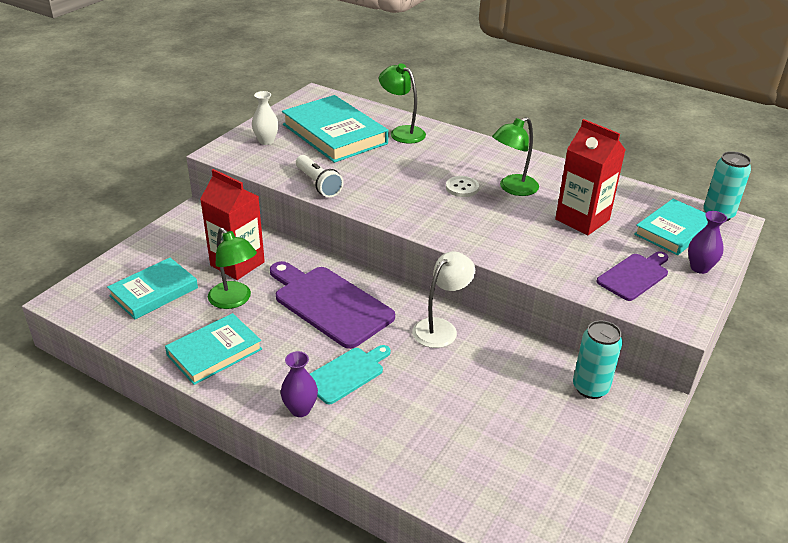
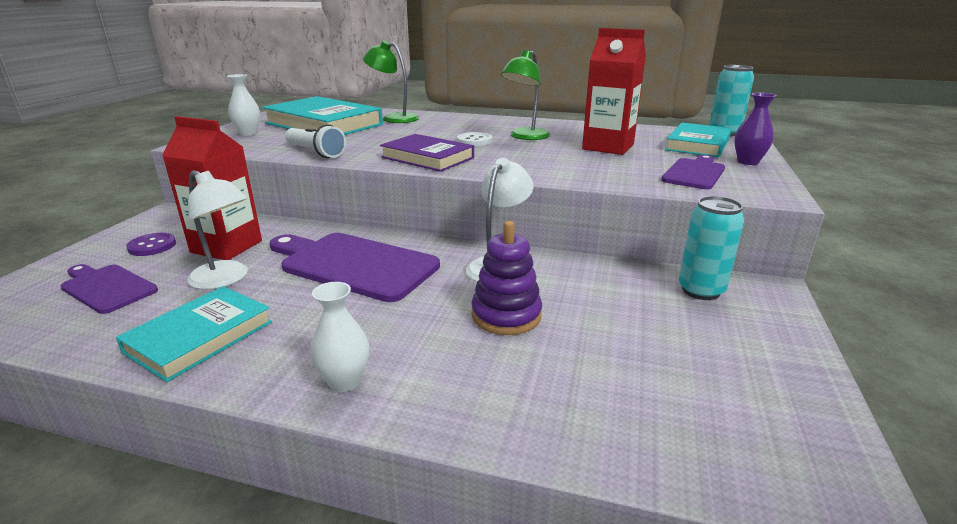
camera: 15 degrees left, 10 degrees down
turquoise book [107,258,198,319] -> purple cutting board [61,264,158,314]
green lamp [208,228,257,309] -> white lamp [187,170,248,290]
purple vase [281,351,318,417] -> white vase [310,282,369,392]
turquoise cutting board [310,345,391,404] -> none
none -> purple button [126,233,176,256]
none -> purple book [380,134,474,172]
none -> purple stacking toy [471,221,542,335]

